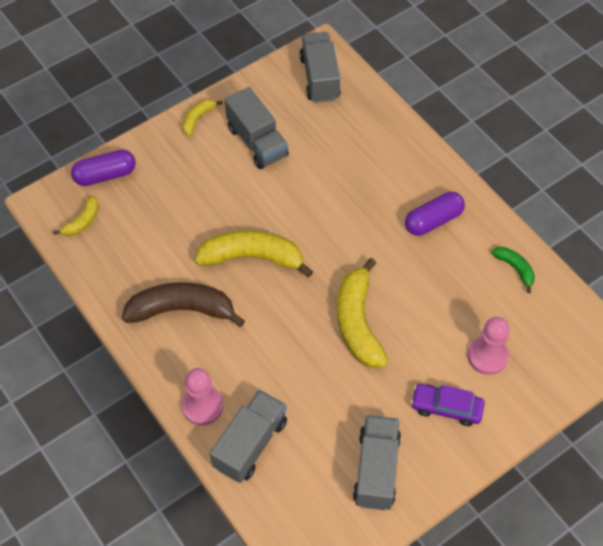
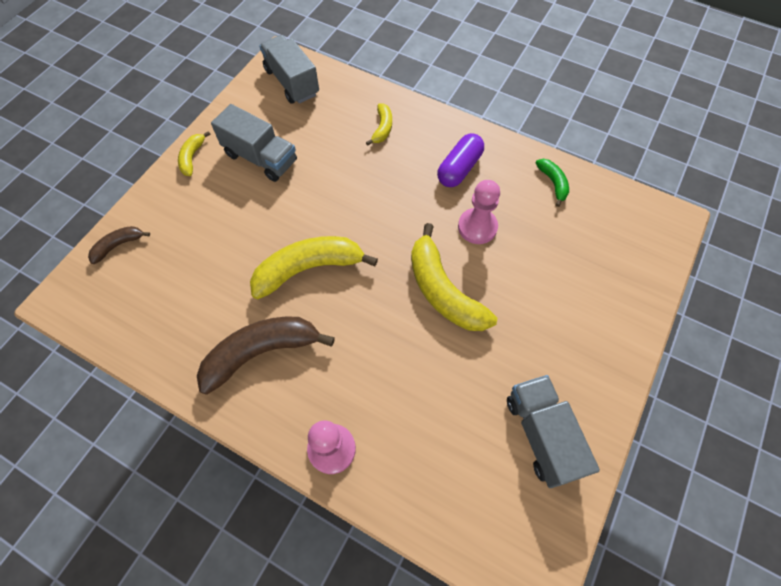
camera: 25 degrees left, 5 degrees up
yellow banana [53,196,99,236] -> yellow banana moved to [366,103,392,146]
purple capsule [71,150,136,186] -> brown banana [88,226,150,264]
grey truck [210,390,287,483] -> none
purple car [411,384,485,426] -> none
pink pawn [468,317,510,375] -> pink pawn moved to [458,180,500,244]
green banana [491,247,535,293] -> green banana turned 45 degrees clockwise [536,159,569,207]

